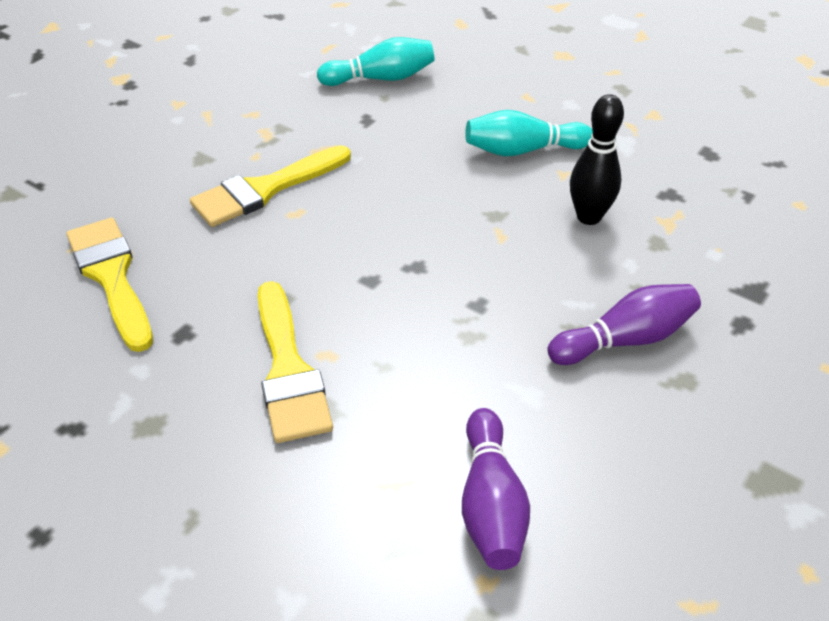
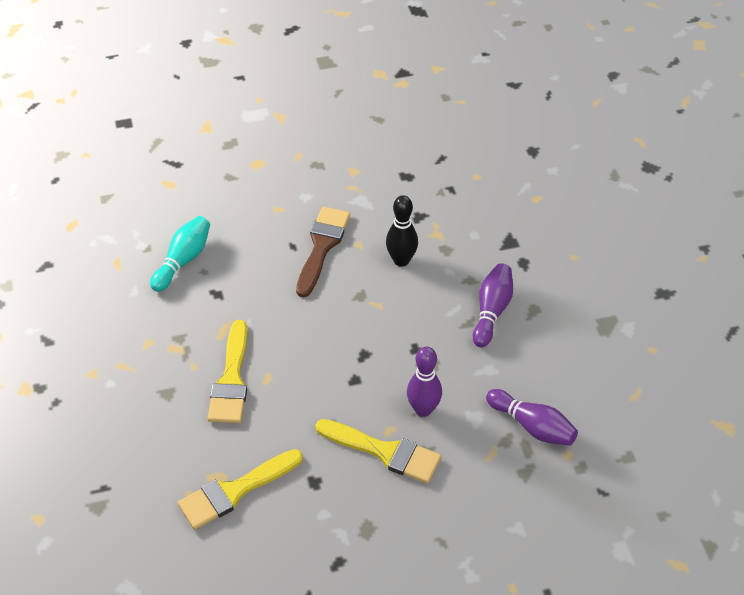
camera: 50 degrees left, 5 degrees up
yellow brush [66,218,153,352] -> yellow brush turned 45 degrees counterclockwise [178,449,303,530]
turquoise bowling pin [465,110,593,156] -> brown brush [296,207,350,297]
none -> purple bowling pin [407,347,442,417]

